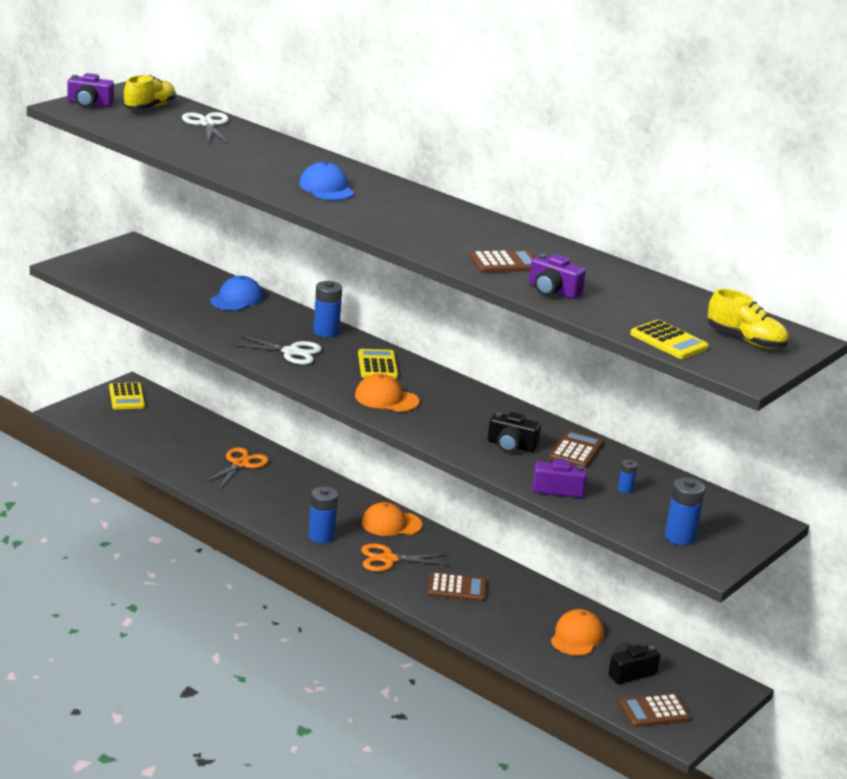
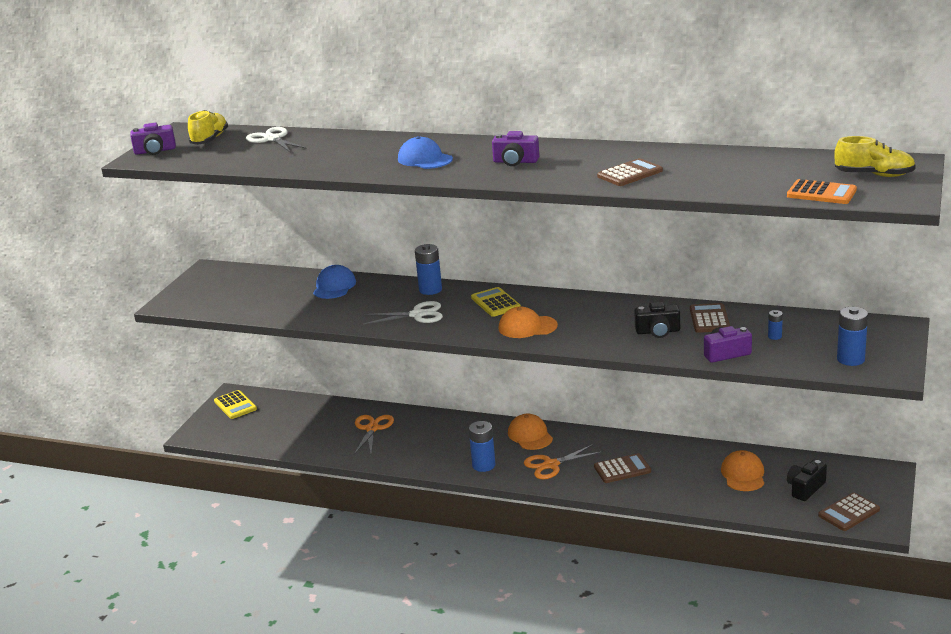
camera: 15 degrees left, 0 degrees up
orange cap [362,502,423,536] -> orange cap turned 90 degrees clockwise [508,414,553,450]
purple camera [529,254,586,299] -> purple camera moved to [492,131,539,166]
yellow calculator [630,320,709,359] -> orange calculator [787,179,857,204]

